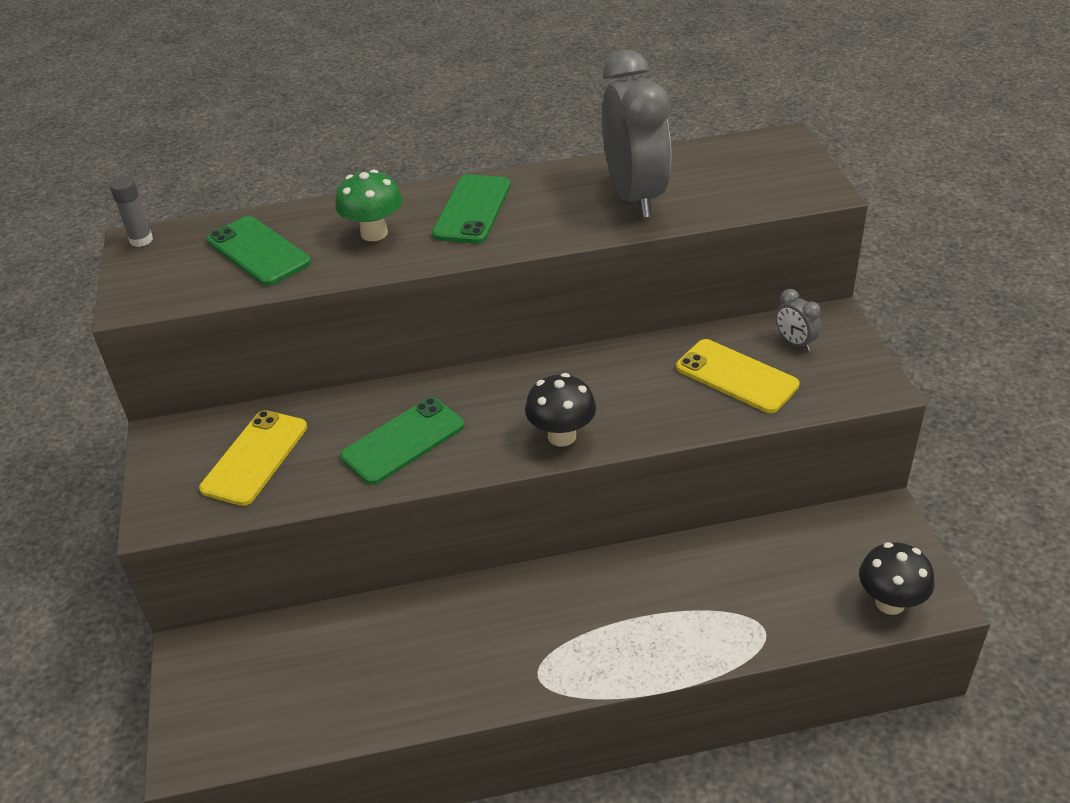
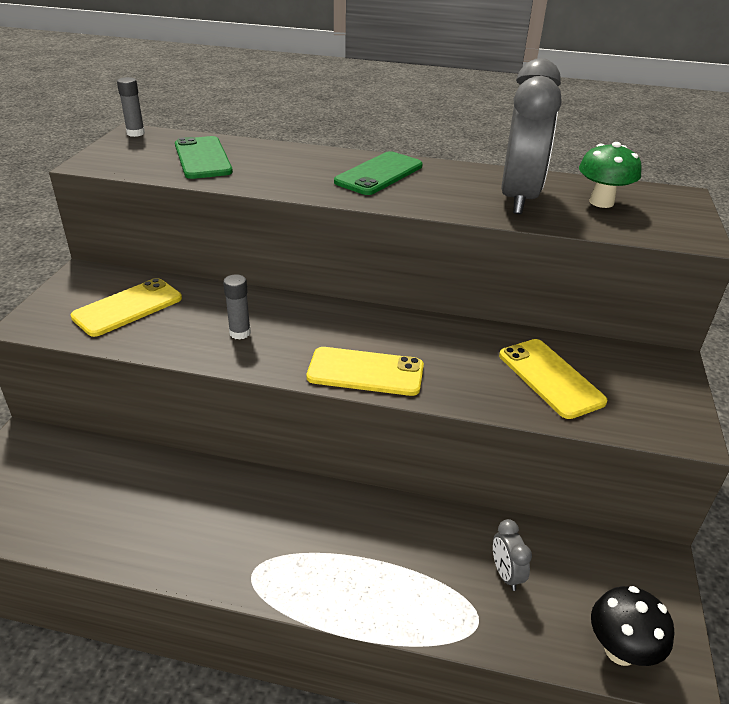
camera: 20 degrees right, 5 degrees down
green mushroom [335,170,402,241] -> green mushroom moved to [579,142,642,208]
green phone [340,398,465,485] -> grey glue stick [223,274,251,340]
black mushroom [525,373,596,446] -> yellow phone [307,347,424,396]
grey clock [776,289,821,351] -> grey clock moved to [493,519,532,591]

